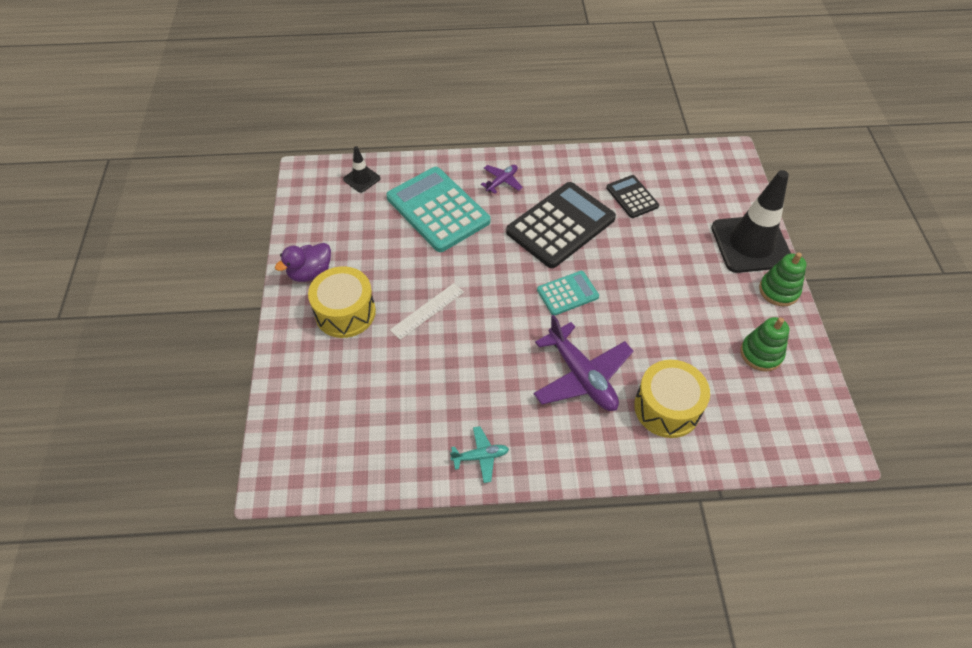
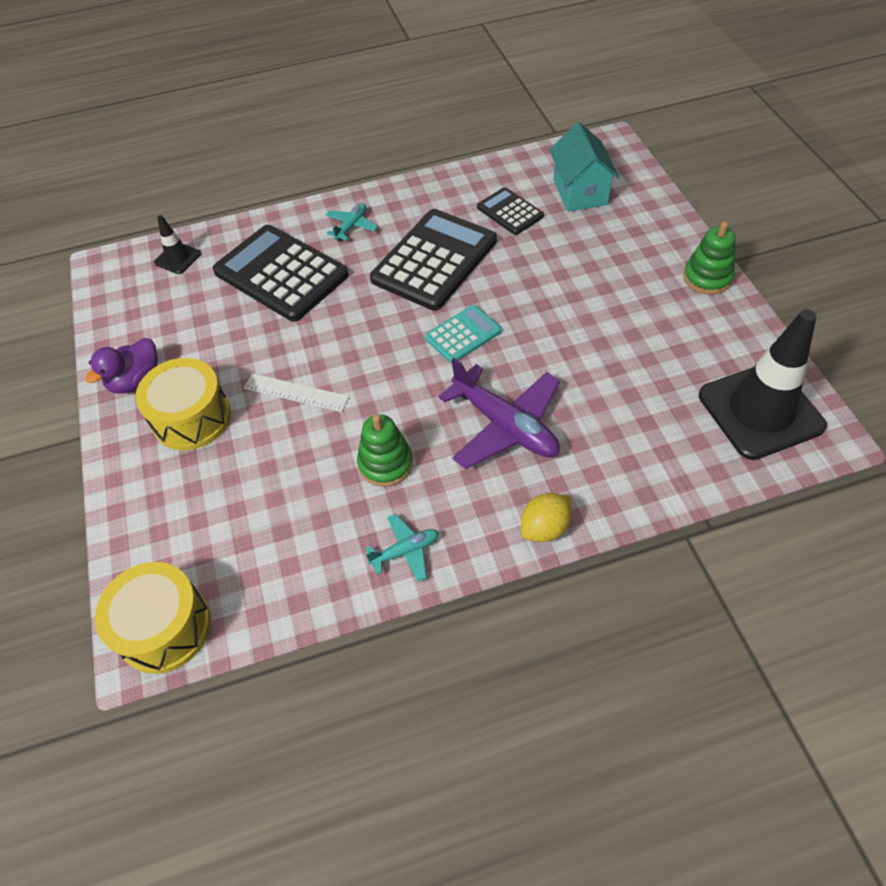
camera: 10 degrees left, 0 degrees up
turquoise calculator [387,167,490,252] -> black calculator [212,225,349,322]
white ruler [390,283,464,340] -> white ruler turned 75 degrees clockwise [244,373,349,412]
purple plane [481,165,523,194] -> turquoise plane [325,203,378,241]
yellow drum [634,360,710,438] -> yellow drum moved to [95,562,211,674]
black traffic cone [711,170,791,273] -> black traffic cone moved to [699,309,827,460]
green stacking toy [740,317,789,372] -> green stacking toy moved to [357,414,413,487]
none -> yellow lemon [521,493,572,542]
none -> turquoise house [549,122,619,212]

